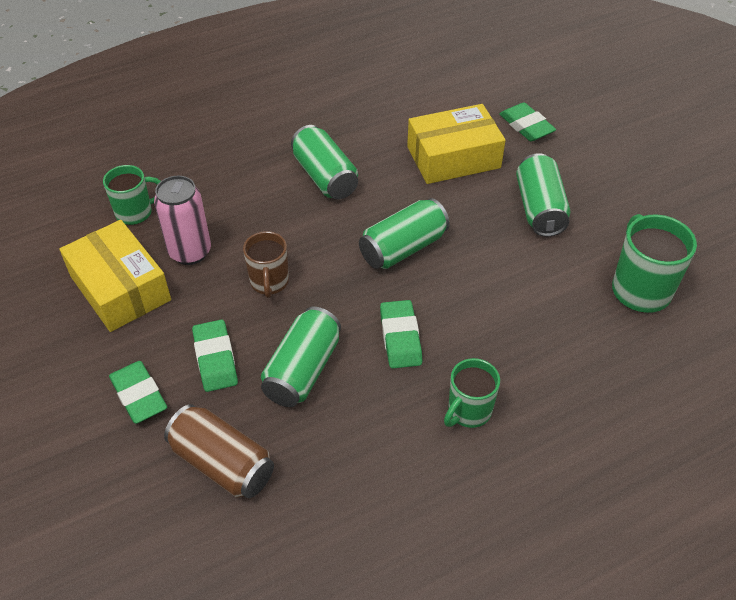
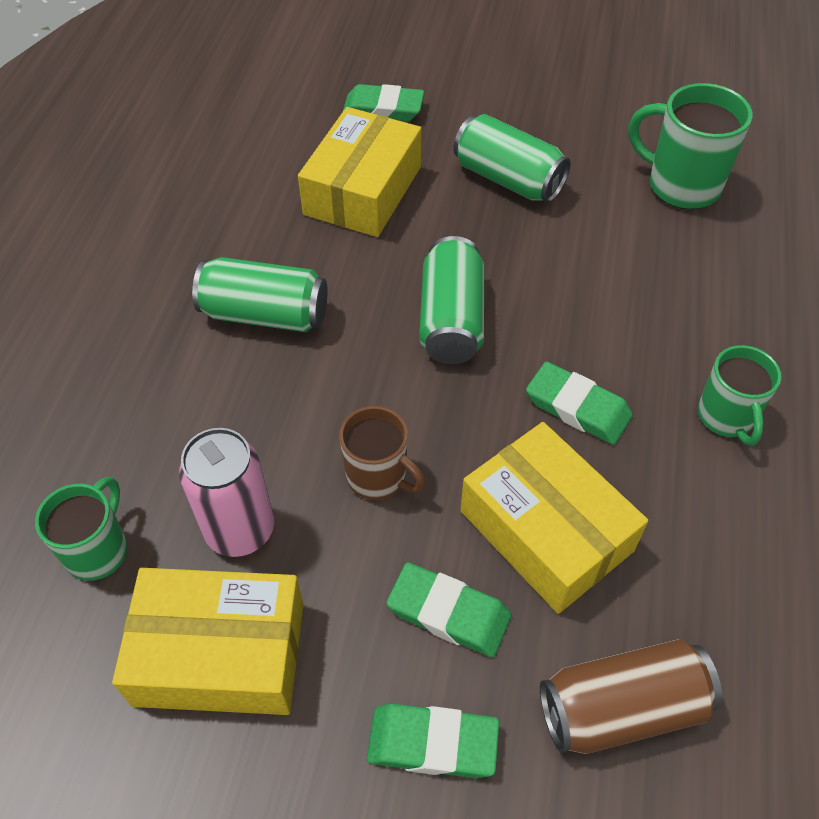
camera: 50 degrees left, 5 degrees up
green can [261,307,341,407] -> yellow box [460,422,648,614]

